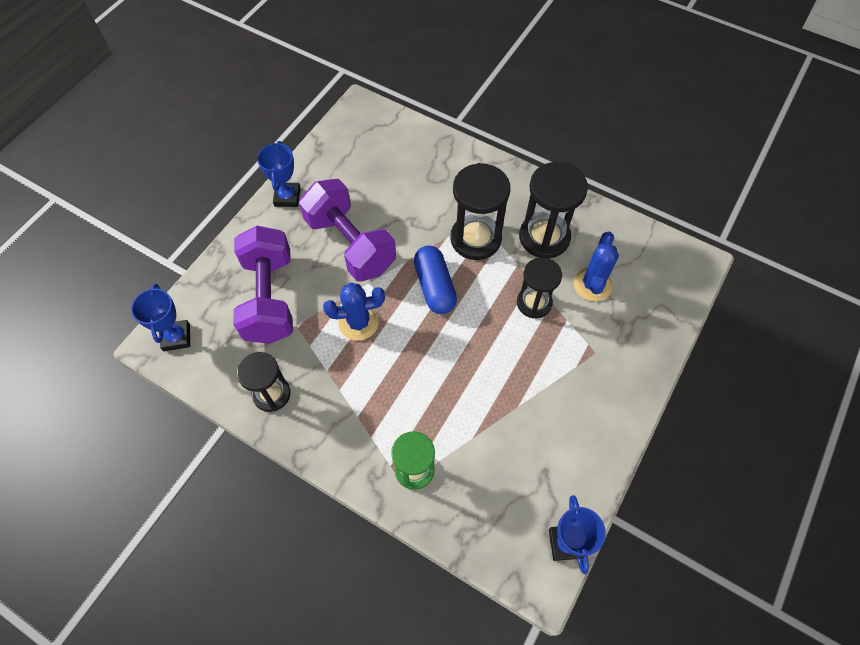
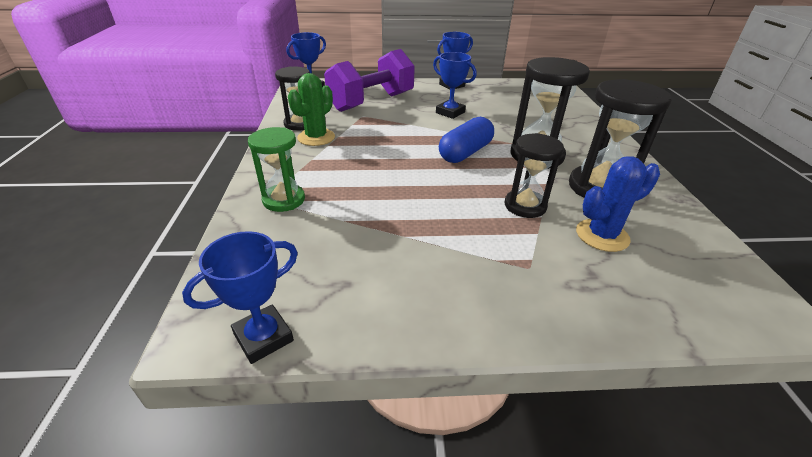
camera: 55 degrees right, 25 degrees down
purple dumbbell [299,179,396,281] -> blue trophy [433,52,477,119]
blue cactus [323,283,385,341] -> none
none -> green cactus [288,73,335,146]

